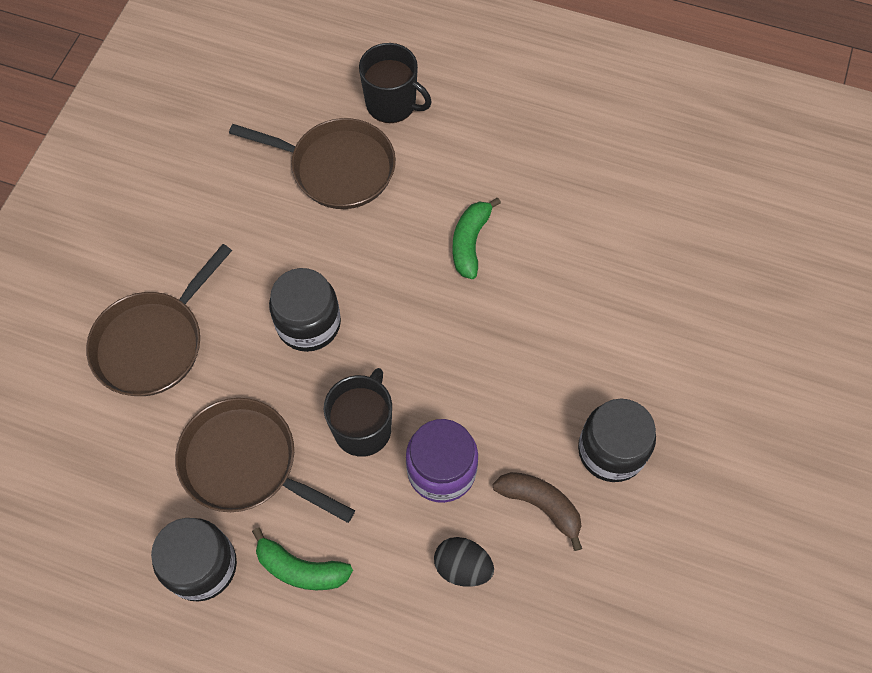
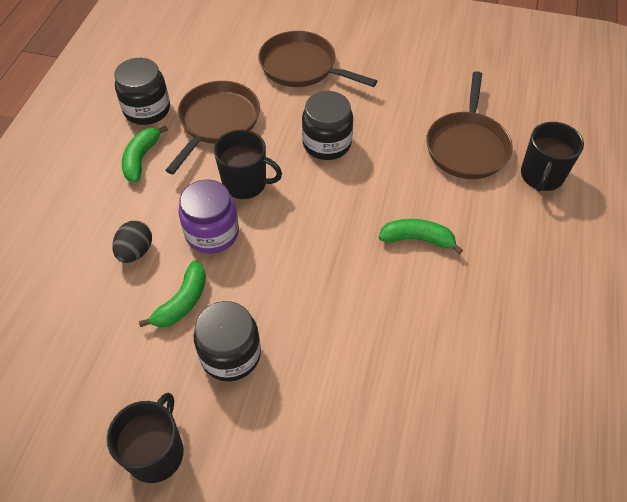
camera: 85 degrees right, 10 degrees down
brown banana [493,472,582,551] -> green banana [139,261,206,328]
none -> black mug [107,393,184,483]

